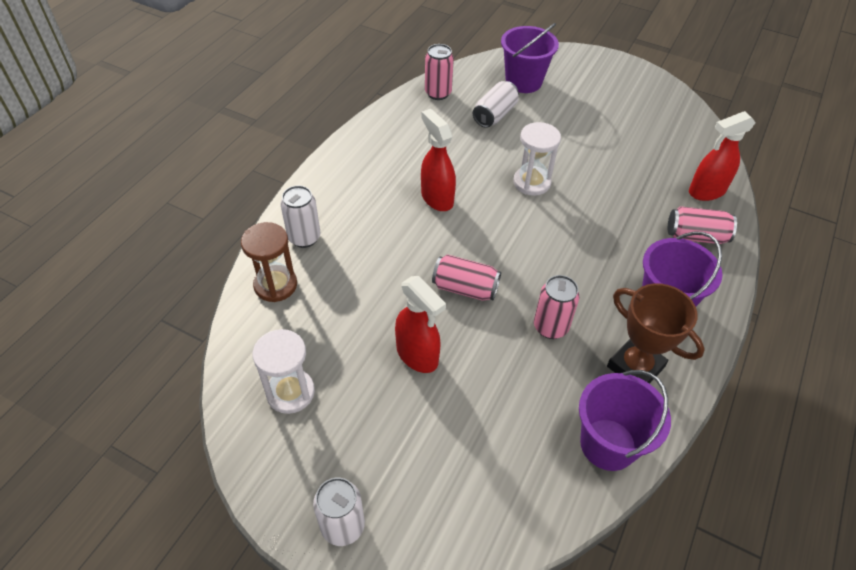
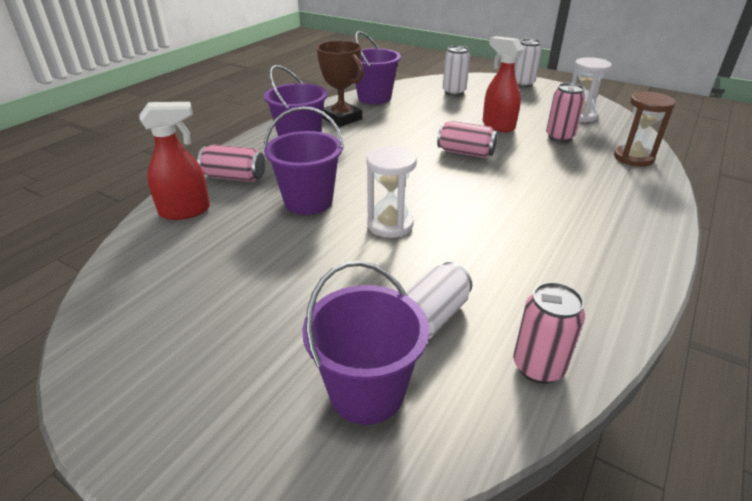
camera: 175 degrees left, 15 degrees down
white can [281,185,320,248] -> white can moved to [443,46,470,96]
red spray bottle [421,109,456,211] -> none
pink can [534,275,579,339] -> pink can moved to [546,83,585,142]
none -> purple bucket [263,106,344,215]

